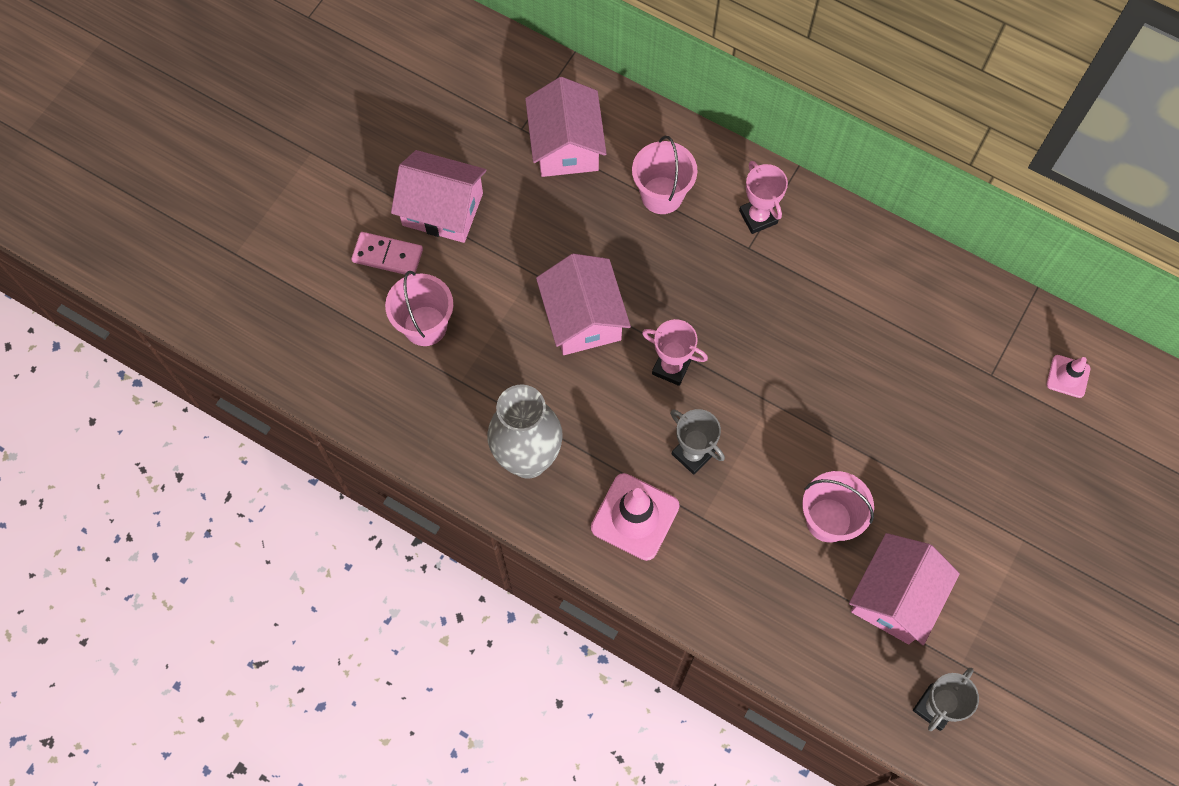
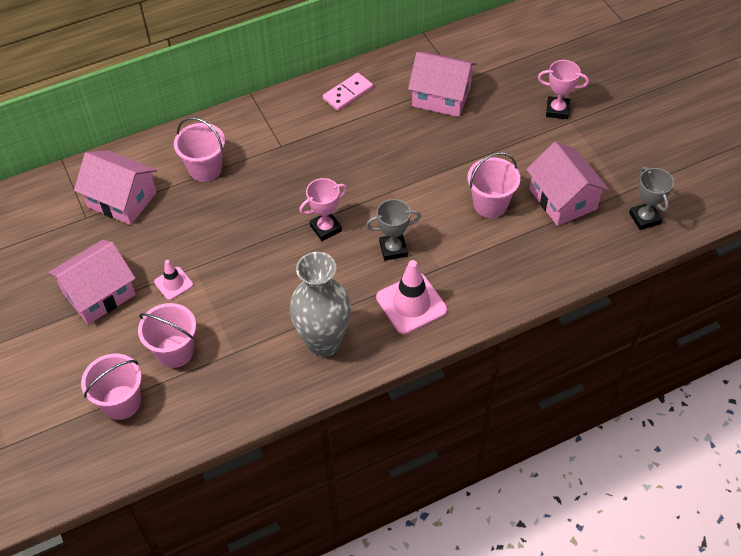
camera: 55 degrees left, 15 degrees down
pink domino [351,232,423,275] -> pink domino moved to [323,73,373,111]
pink house [536,253,631,355] -> pink house moved to [408,52,477,117]
pink trophy [739,161,788,234] -> pink trophy moved to [538,60,589,119]
pink traffic cone [1047,355,1090,398] -> pink traffic cone moved to [154,260,193,300]
none -> pink bucket [81,354,142,420]

